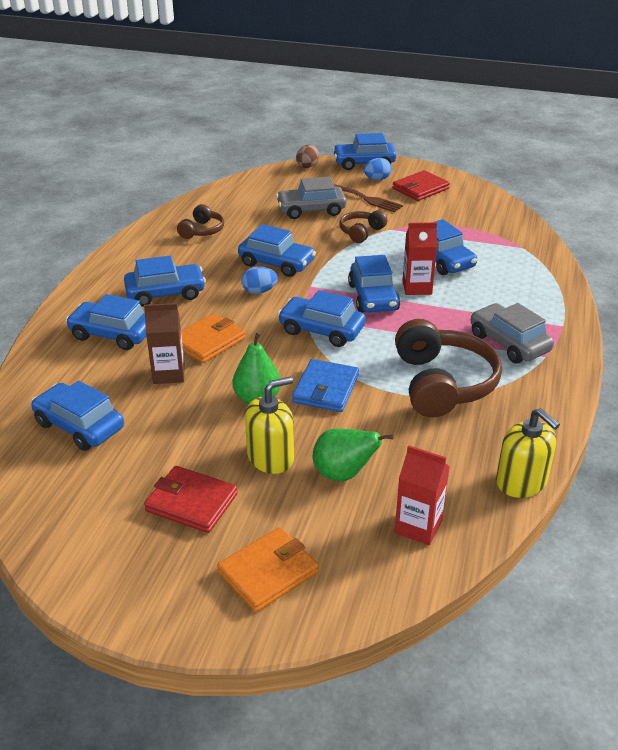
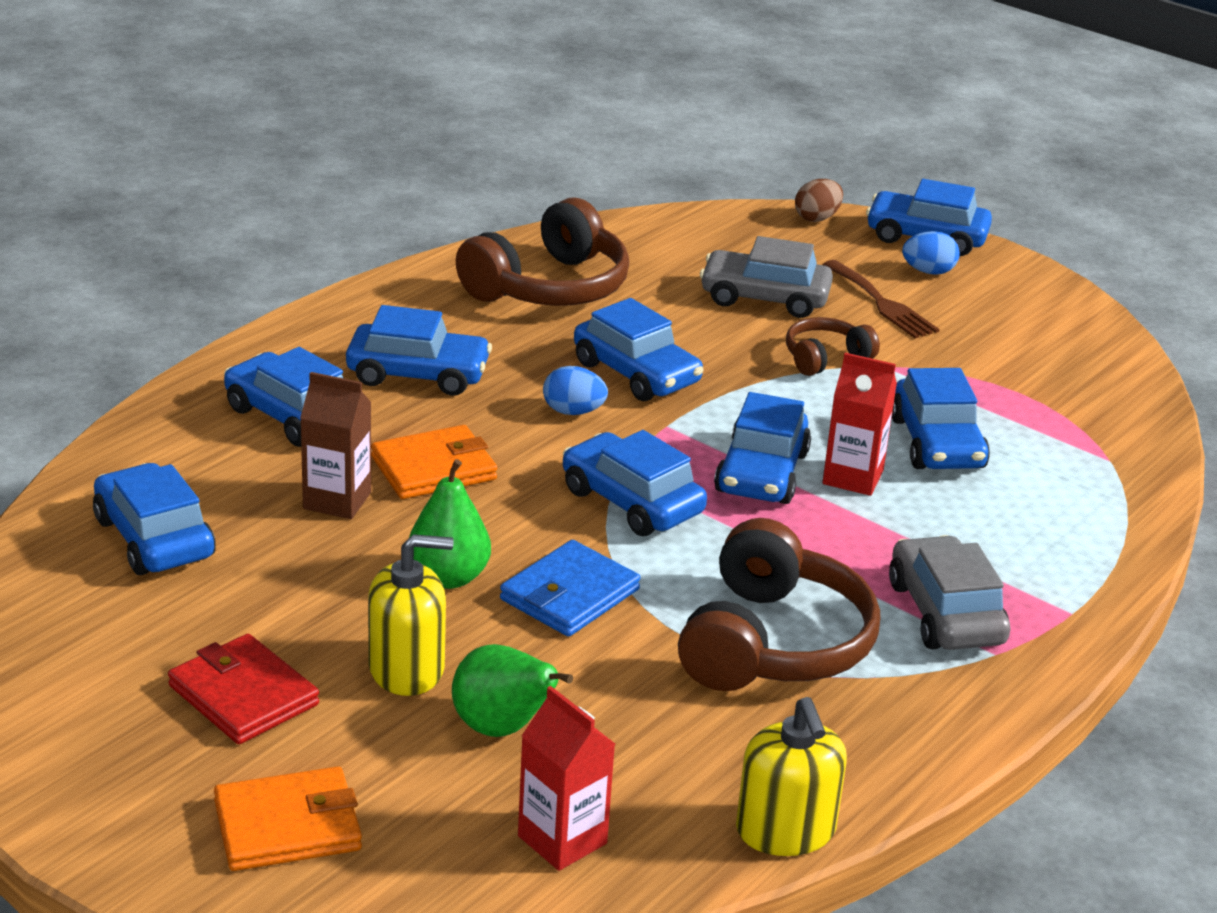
camera: 20 degrees right, 5 degrees down
brown headphones [177,204,224,239] -> brown headphones [456,197,629,306], size x1.92
red wallet [392,170,450,201] -> none

